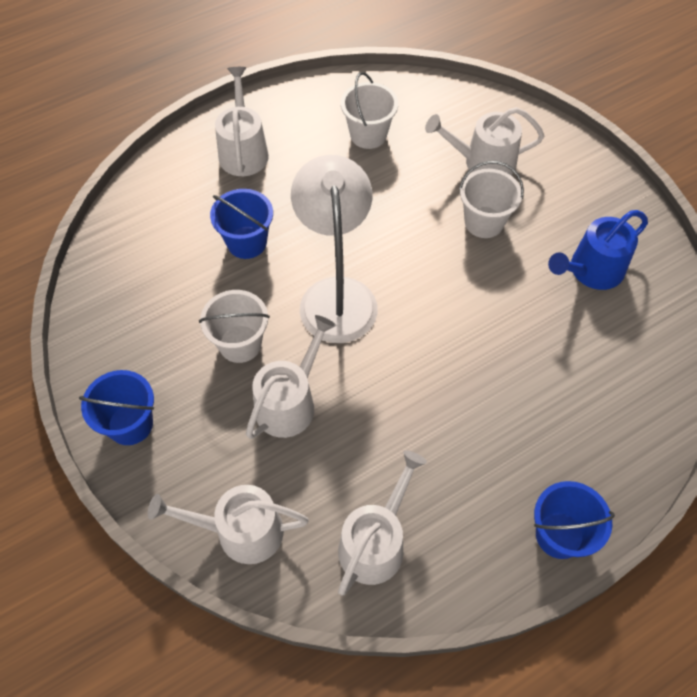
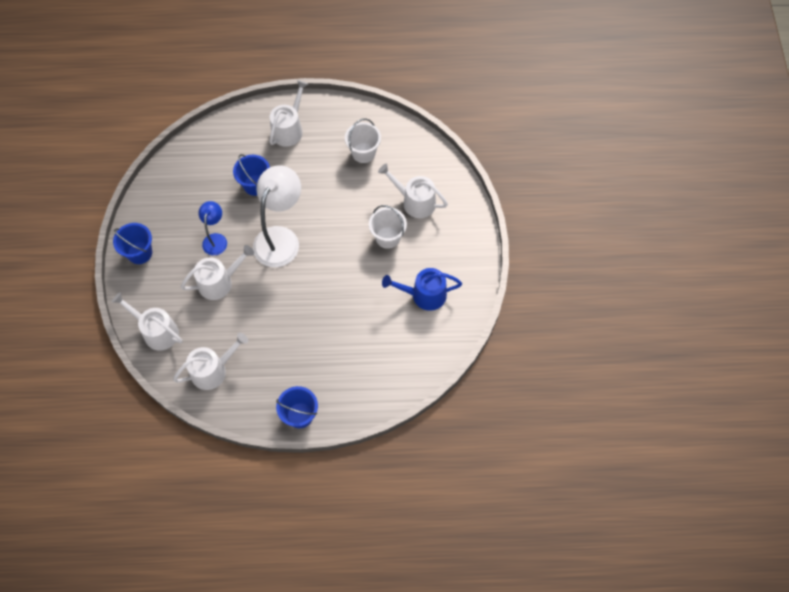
camera: 30 degrees right, 5 degrees up
white bucket [199,290,270,363] -> blue lamp [199,201,227,255]

